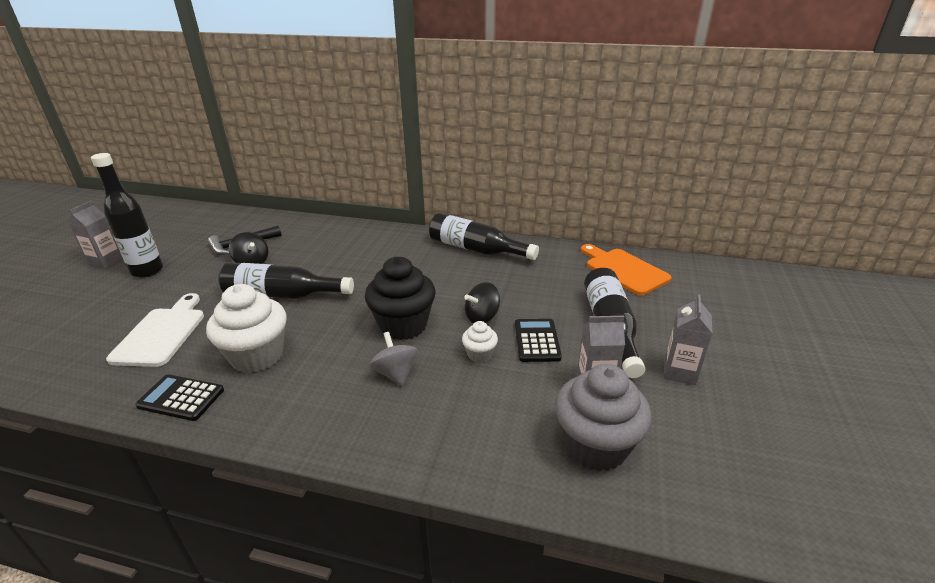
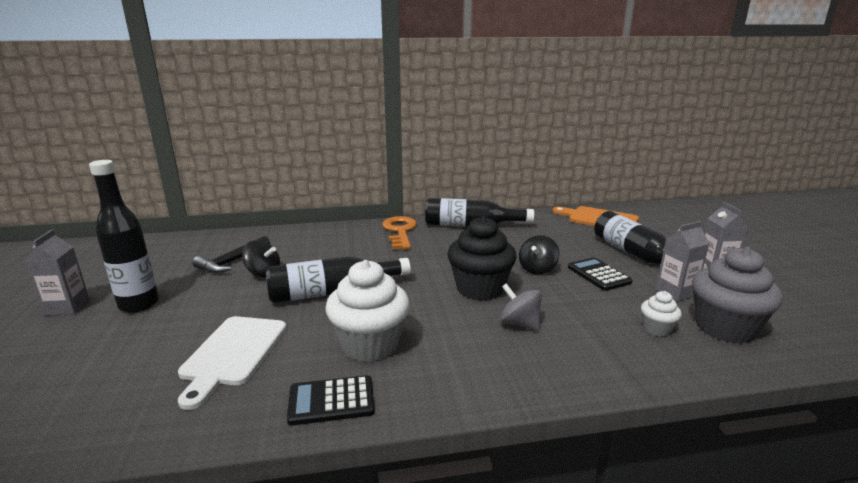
camera: 25 degrees left, 10 degrees down
white cutting board [106,293,204,367] -> white cutting board turned 150 degrees counterclockwise [178,316,287,410]
white cupcake [462,321,498,363] -> white cupcake moved to [641,291,682,336]
none -> orange key [382,216,417,249]

